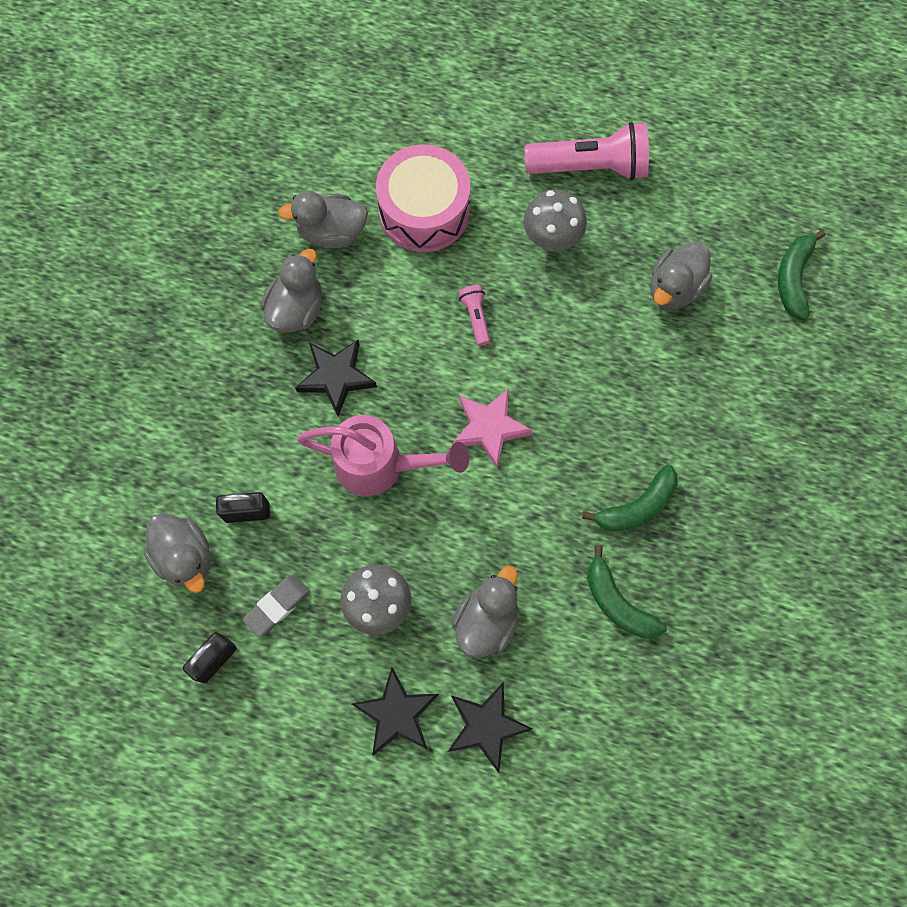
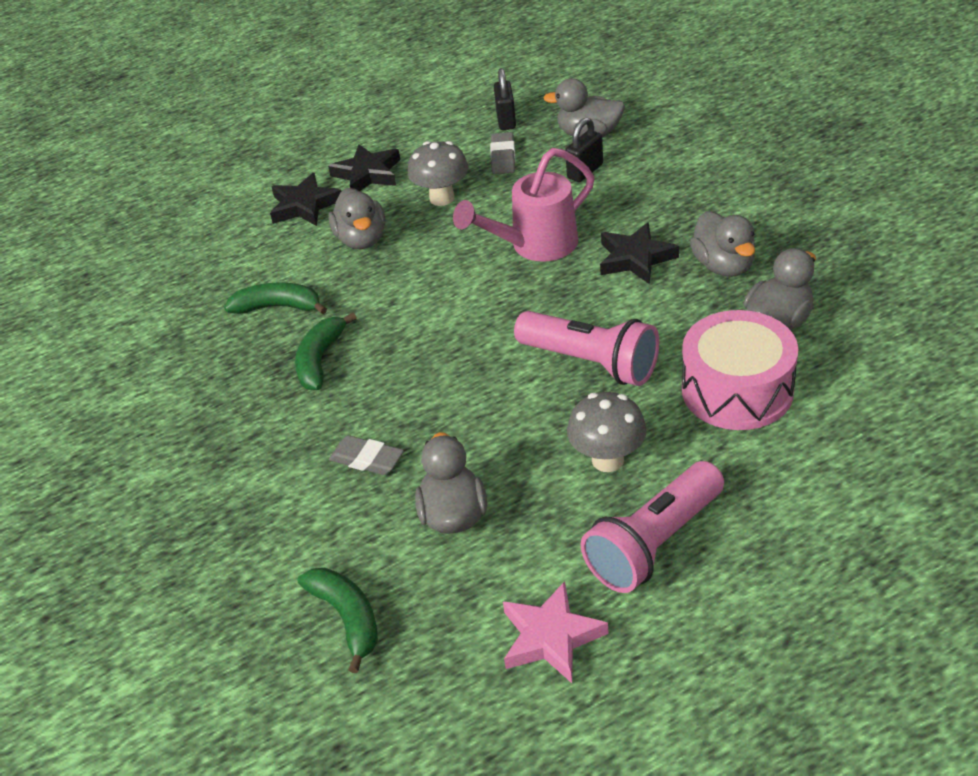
camera: 140 degrees right, 30 degrees down
pink star [452,388,533,468] -> pink star moved to [503,581,609,683]
pink flashlight [458,285,490,346] -> pink flashlight [514,311,659,386], size x2.17
none -> grey eraser [329,435,404,475]

